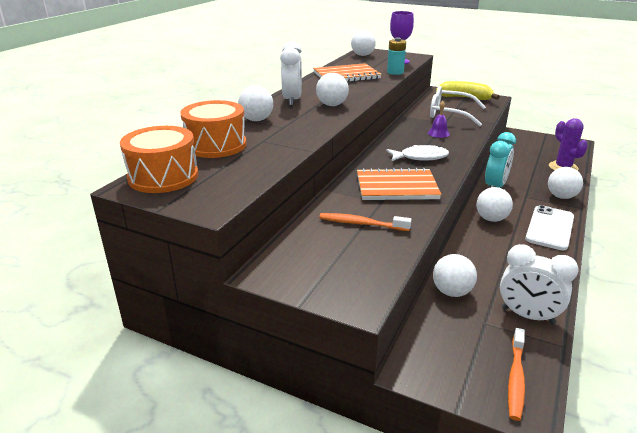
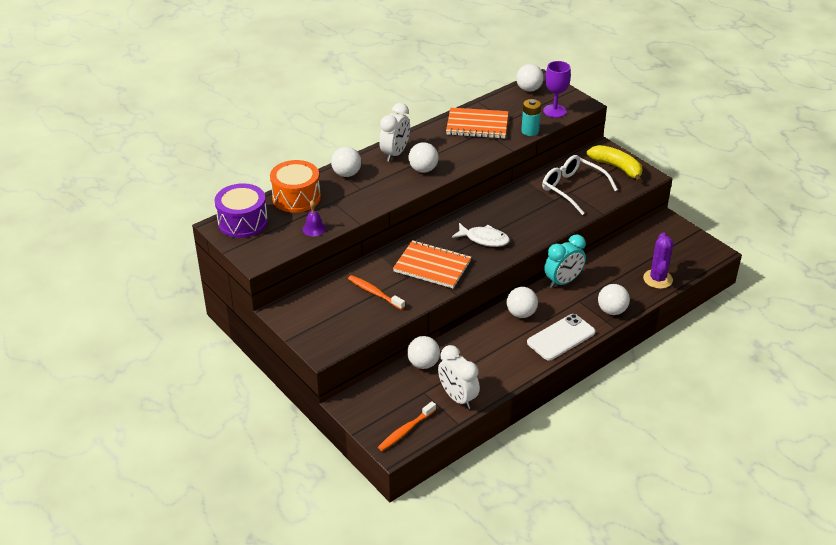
camera: 25 degrees right, 10 degrees up
orange drum [120,126,198,193] -> purple drum [214,183,268,238]
purple bell [428,101,450,138] -> purple bell moved to [303,200,326,236]

